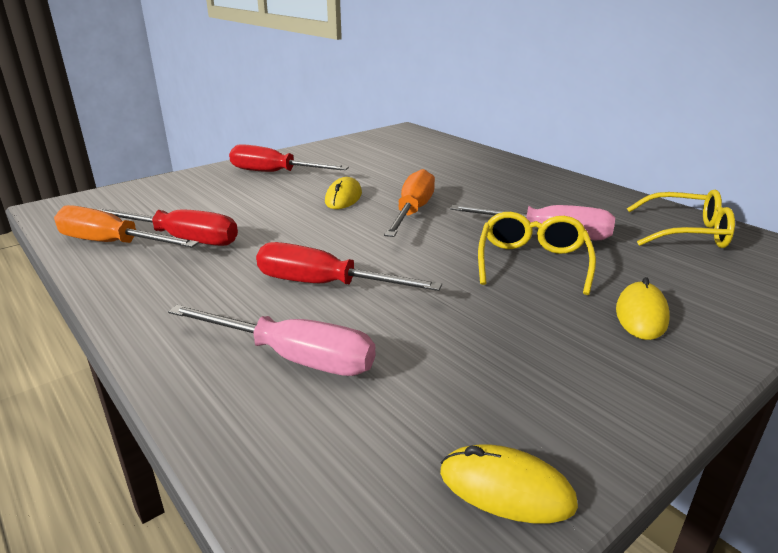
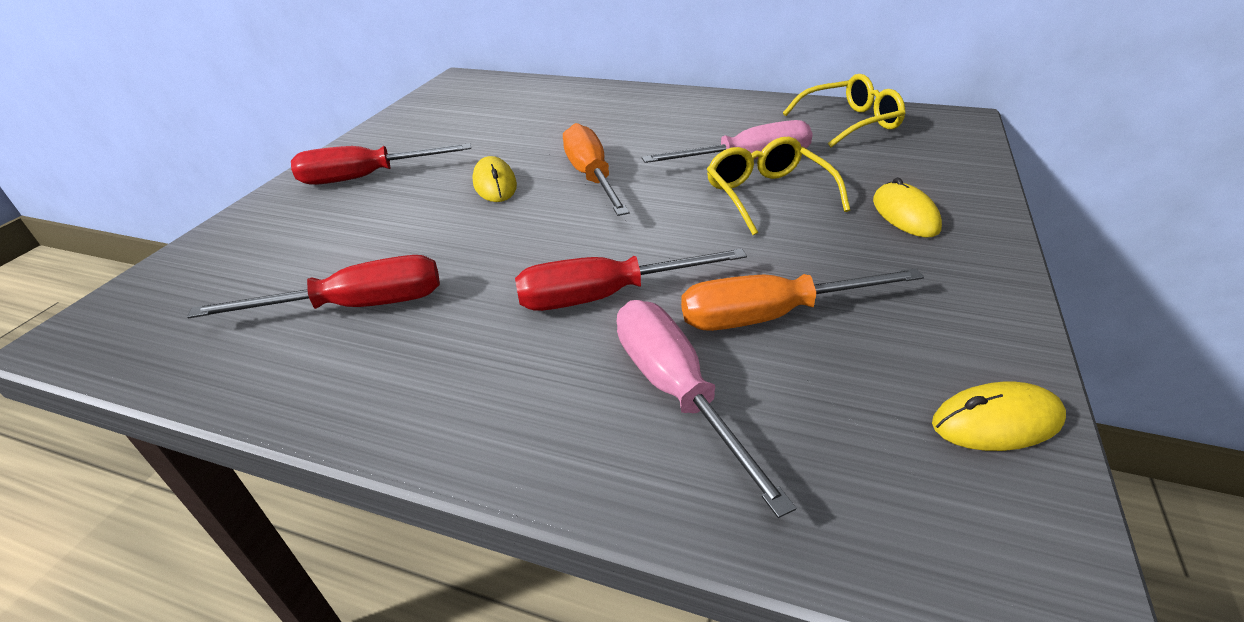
camera: 30 degrees left, 10 degrees up
orange screwdriver [54,205,199,248] -> orange screwdriver moved to [681,268,924,331]
pink screwdriver [168,305,375,376] -> pink screwdriver turned 105 degrees counterclockwise [617,300,796,518]

